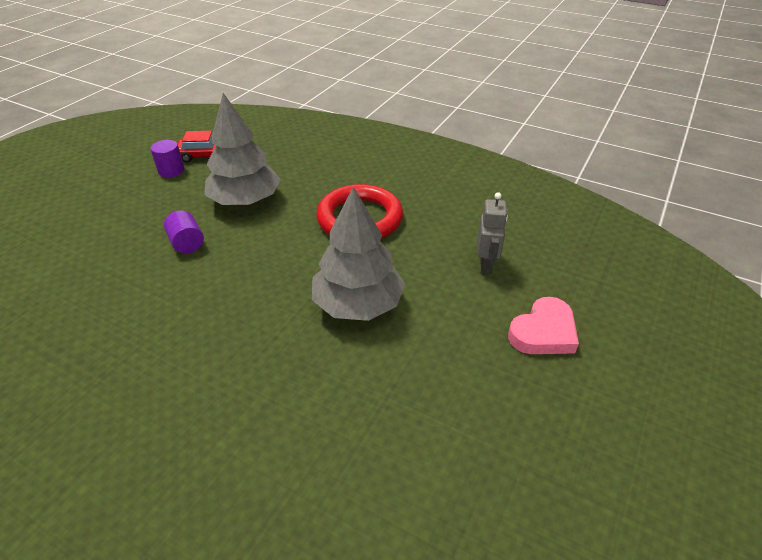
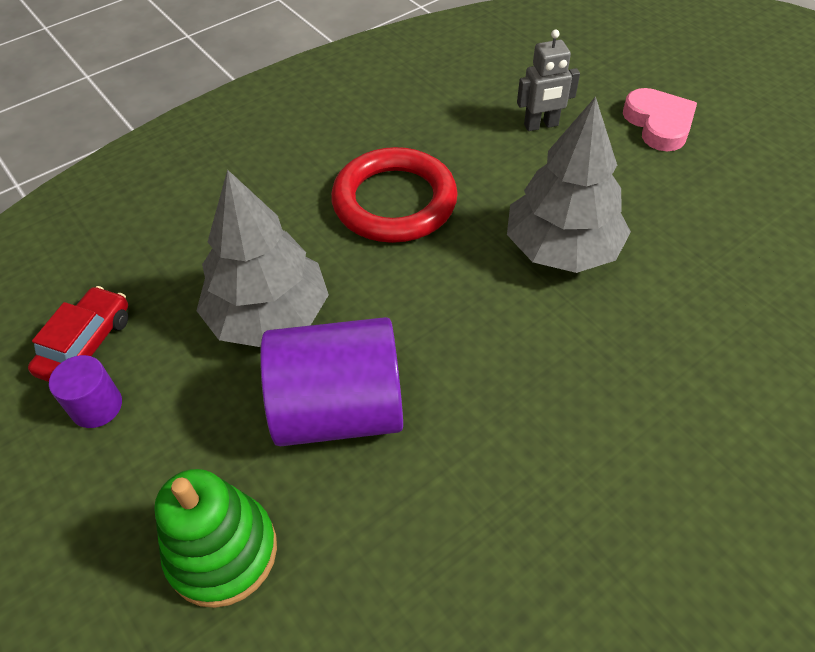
camera: 65 degrees left, 10 degrees up
purple cylinder [164,210,204,254] -> purple cylinder [260,317,403,446], size x2.13
grey robot [478,192,508,274] -> grey robot turned 135 degrees clockwise [517,30,580,131]
none -> green stacking toy [154,469,277,608]

